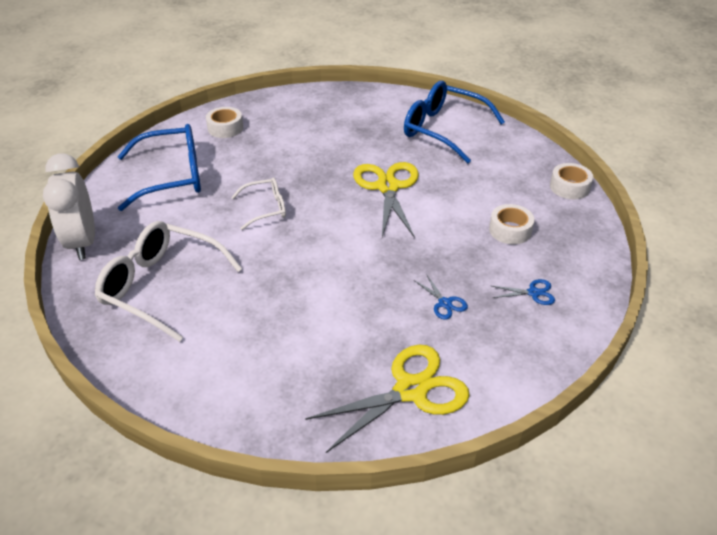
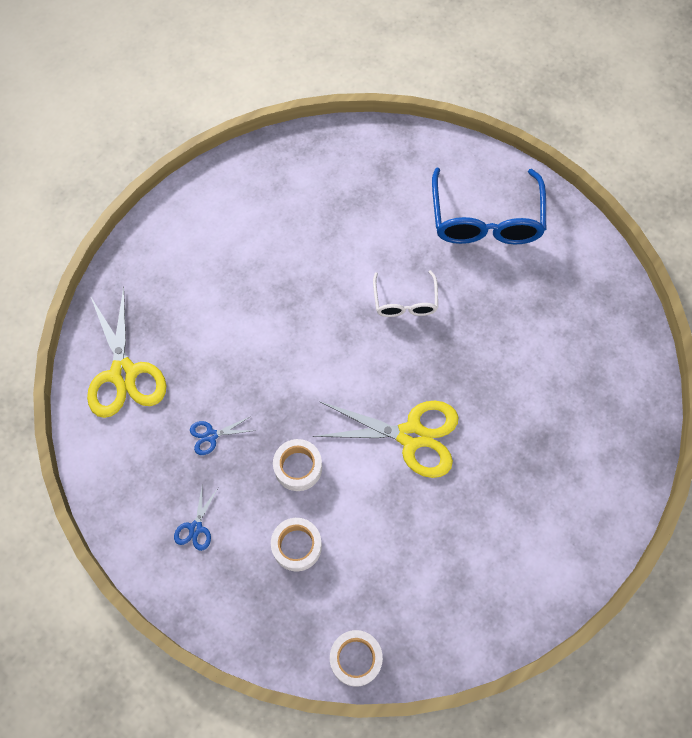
camera: 105 degrees right, 25 degrees up
white clock [43,153,95,260] -> none
white glasses [95,221,242,342] -> none
white tape [206,107,243,138] -> white tape moved to [273,439,322,491]
blue glasses [404,81,505,164] -> none

